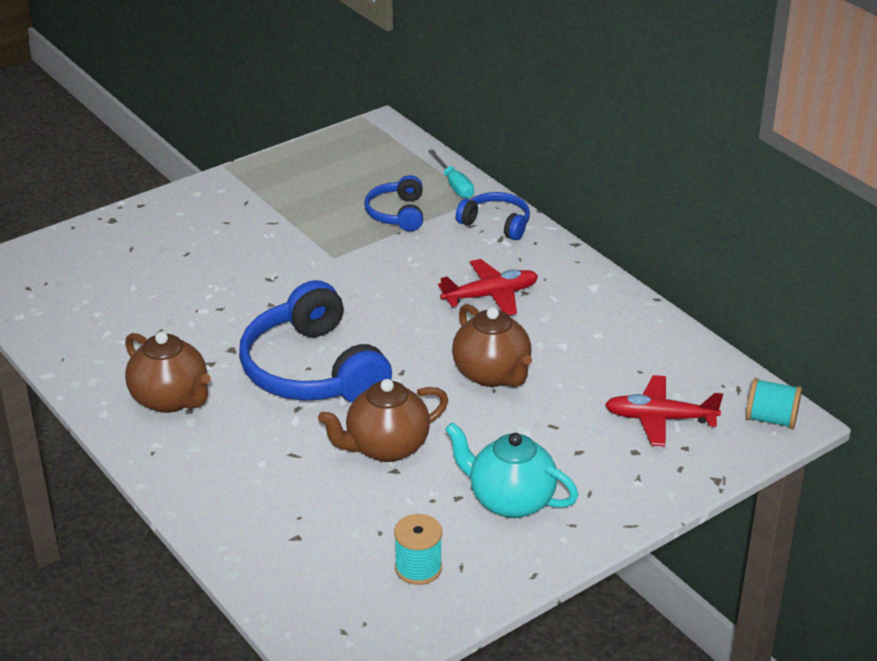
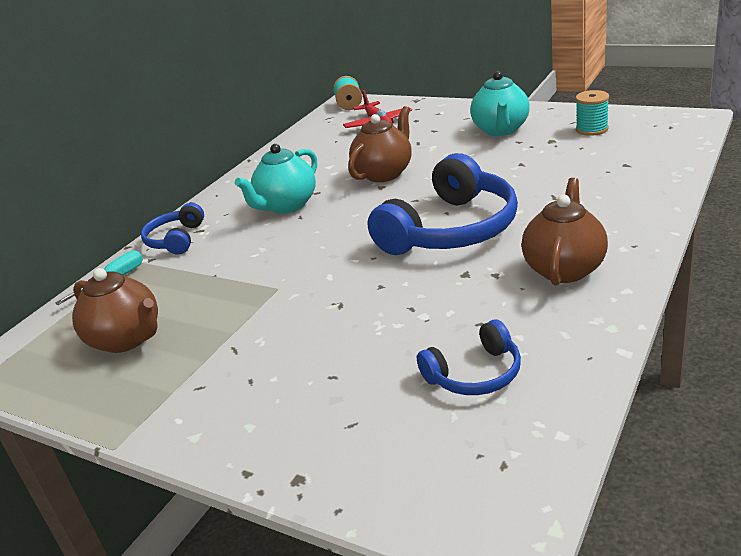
camera: 110 degrees left, 5 degrees down
brown teapot [318,379,448,462] -> brown teapot moved to [72,268,158,353]
blue headphones [364,175,423,231] -> blue headphones moved to [417,319,521,395]
red plane [438,259,538,315] -> turquoise teapot [235,144,317,214]

